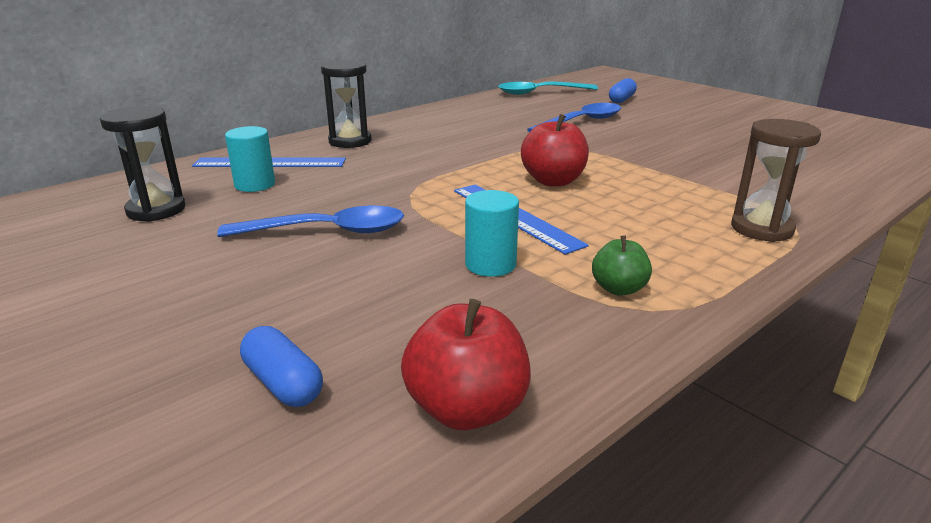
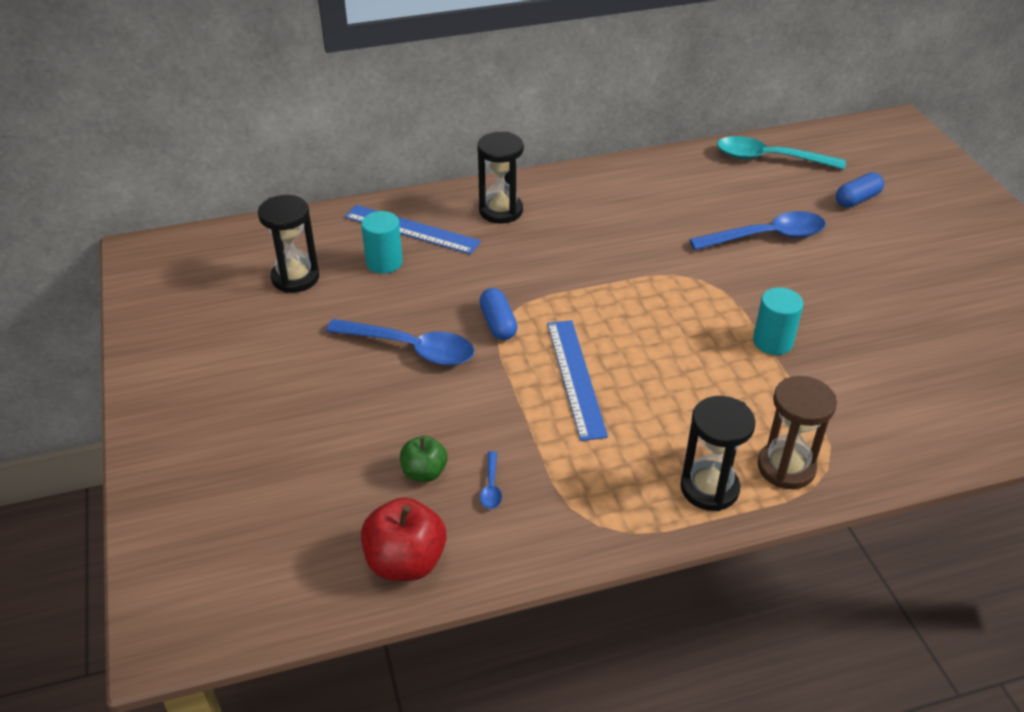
camera: 25 degrees right, 15 degrees up
blue capsule [240,326,323,407] -> blue capsule moved to [479,288,517,340]
turquoise cylinder [465,190,519,277] -> turquoise cylinder moved to [753,287,803,355]
red apple [521,114,589,186] -> none
green apple [592,236,652,296] -> green apple moved to [400,435,448,482]
none -> blue spoon [480,451,502,509]
none -> black hourglass [680,396,755,511]

